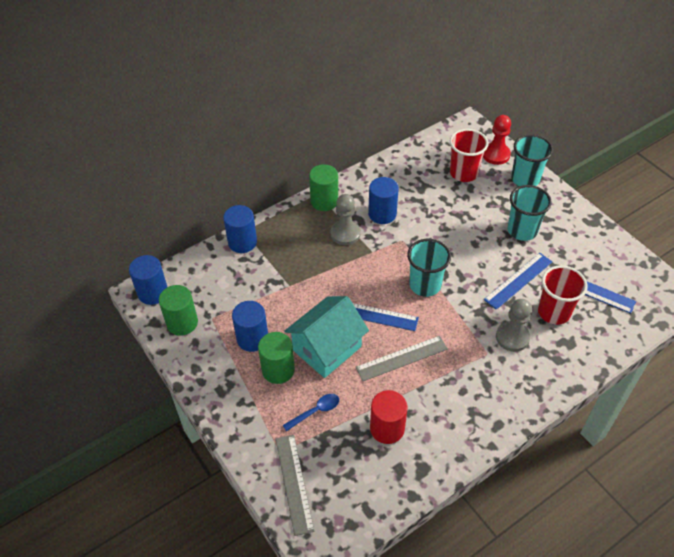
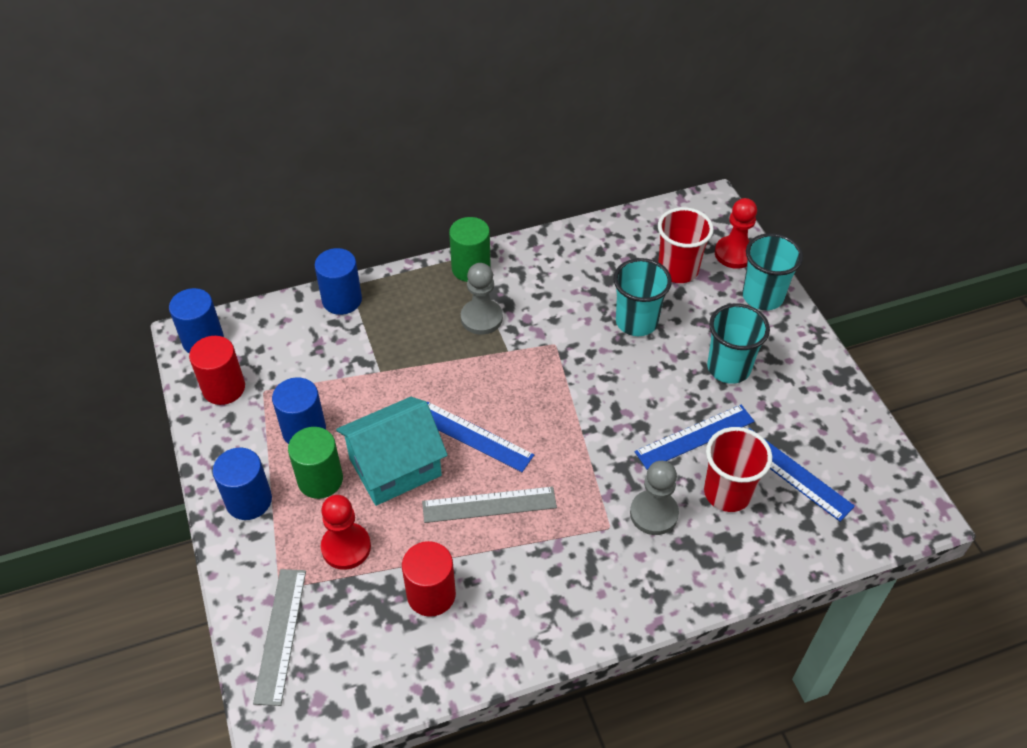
camera: 15 degrees right, 0 degrees up
green cylinder [159,285,198,336] -> red cylinder [189,336,245,405]
blue spoon [283,394,339,431] -> red pawn [321,495,371,570]
blue cylinder [368,177,399,224] -> blue cylinder moved to [212,448,272,520]
turquoise cup [407,239,451,297] -> turquoise cup moved to [613,258,672,336]

